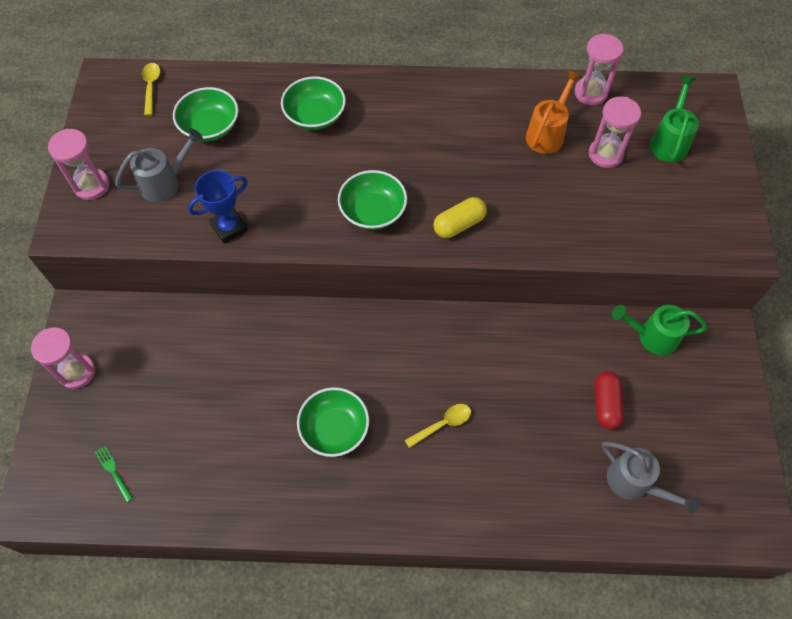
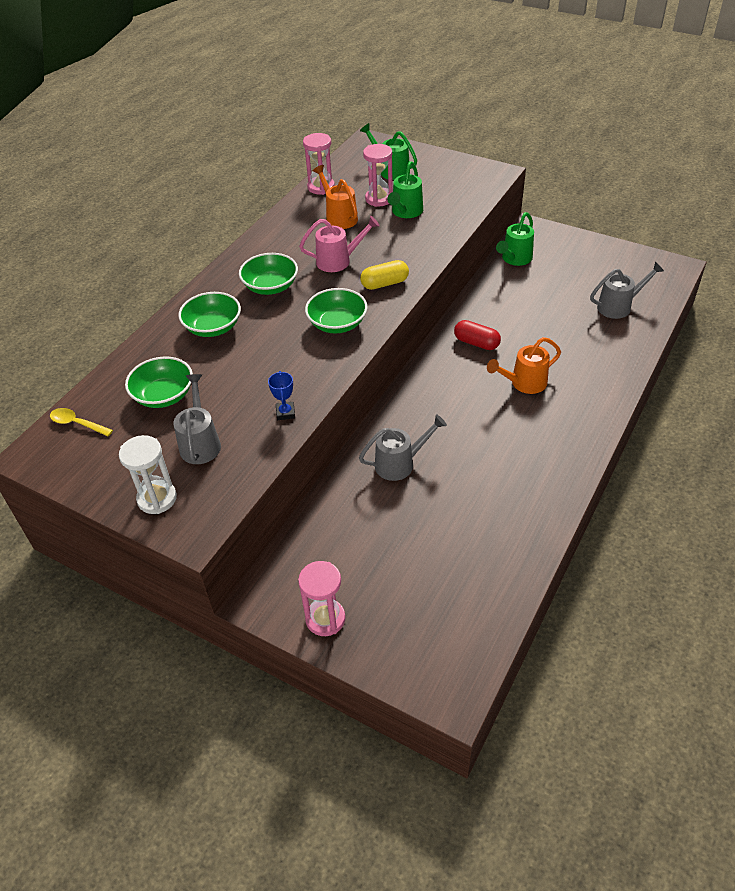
camera: 60 degrees left, 15 degrees down
pink hourglass [48,129,110,200] -> white hourglass [119,435,177,514]
green fork [95,446,133,502] -> none
blue trophy [188,170,248,244] -> blue trophy [268,371,295,420], size x0.65
green bowl [297,387,369,457] -> green bowl moved to [239,253,298,295]
yellow spoon [405,404,471,448] -> orange watering can [487,337,561,394]
yellow capsule [433,197,487,238] -> yellow capsule turned 75 degrees clockwise [360,260,409,290]
red capsule [594,371,624,430] -> red capsule moved to [454,320,501,350]
none -> pink watering can [299,216,380,272]
none -> grey watering can [359,414,447,481]
none -> green watering can [387,161,423,218]

